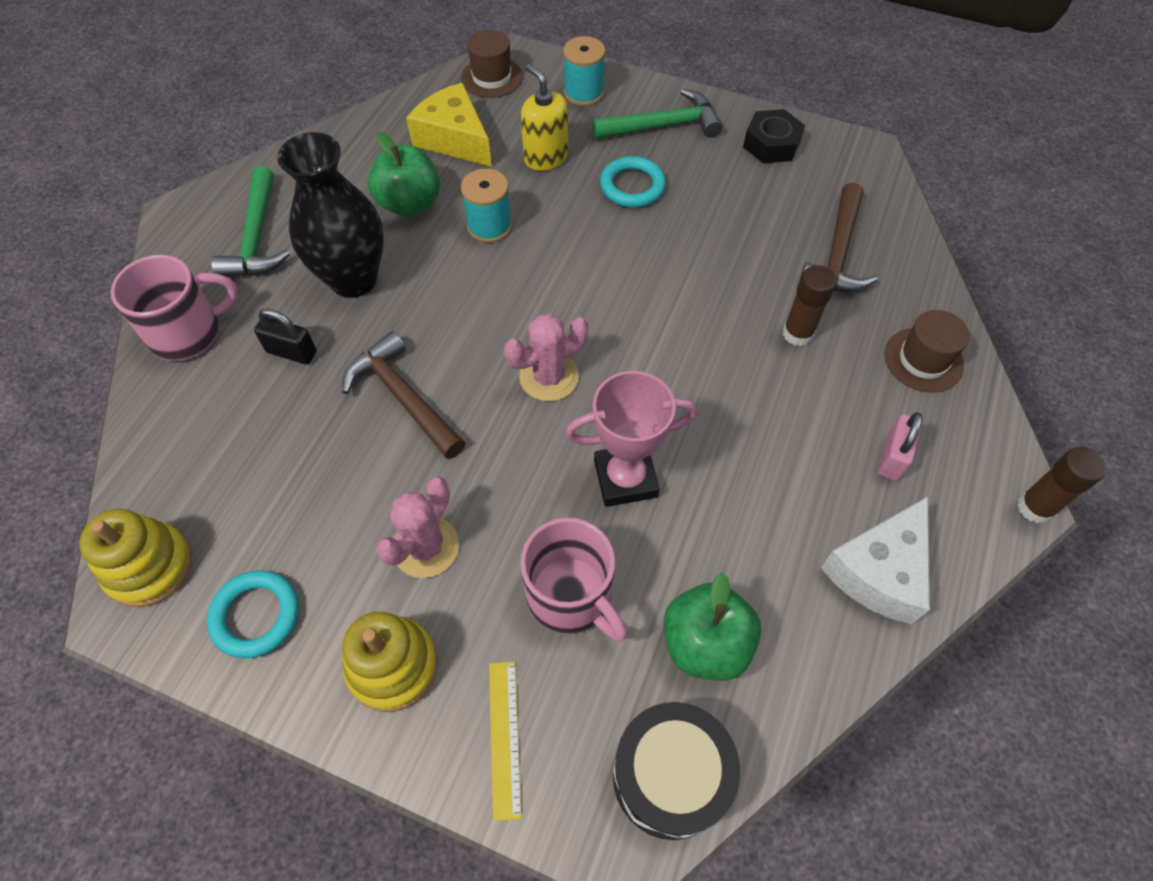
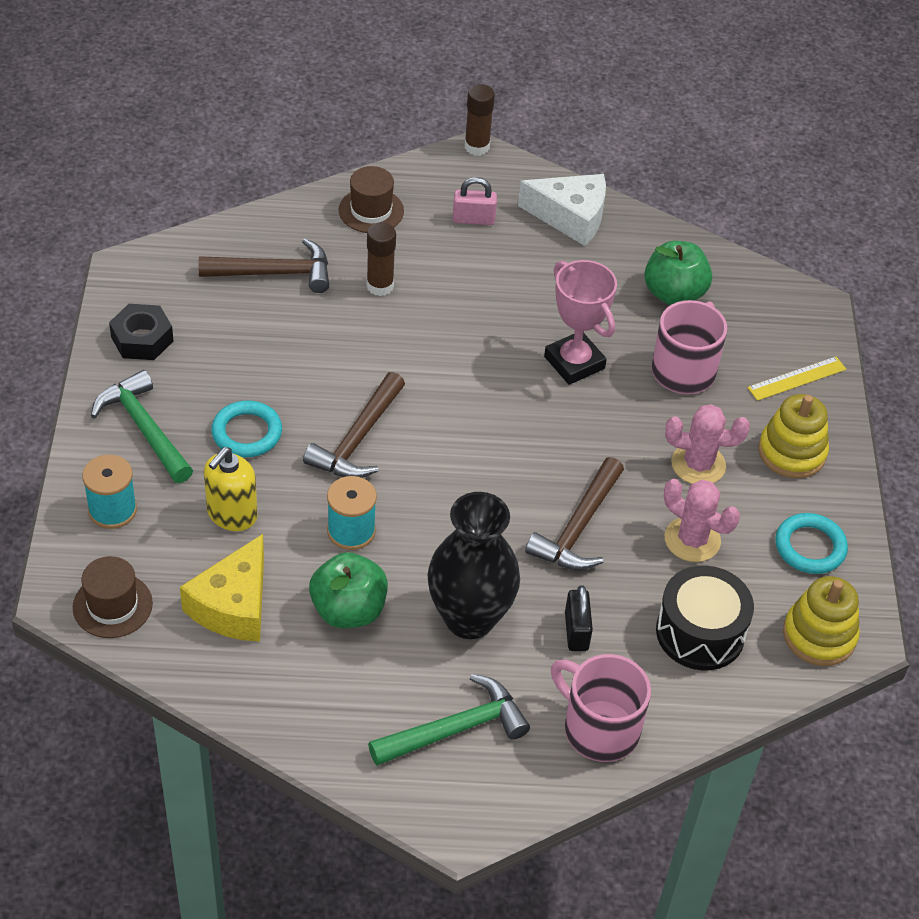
camera: 115 degrees left, 10 degrees down
pink cactus [504,314,589,401] -> pink cactus moved to [664,479,740,562]
black drum [613,702,740,840] -> black drum moved to [656,565,754,670]
none -> brown hammer [303,372,405,478]

